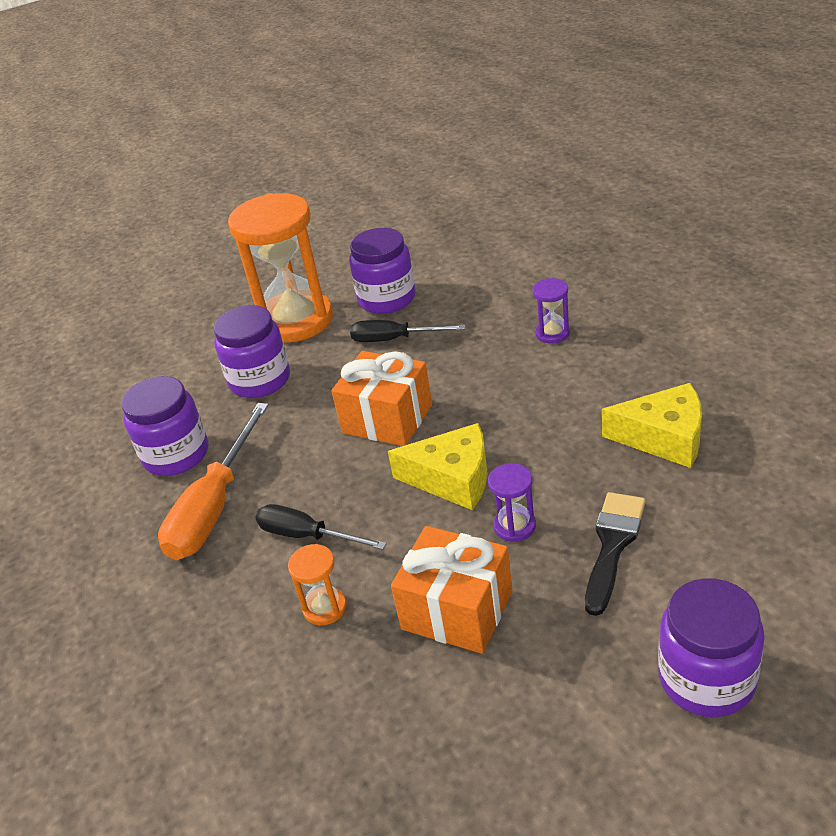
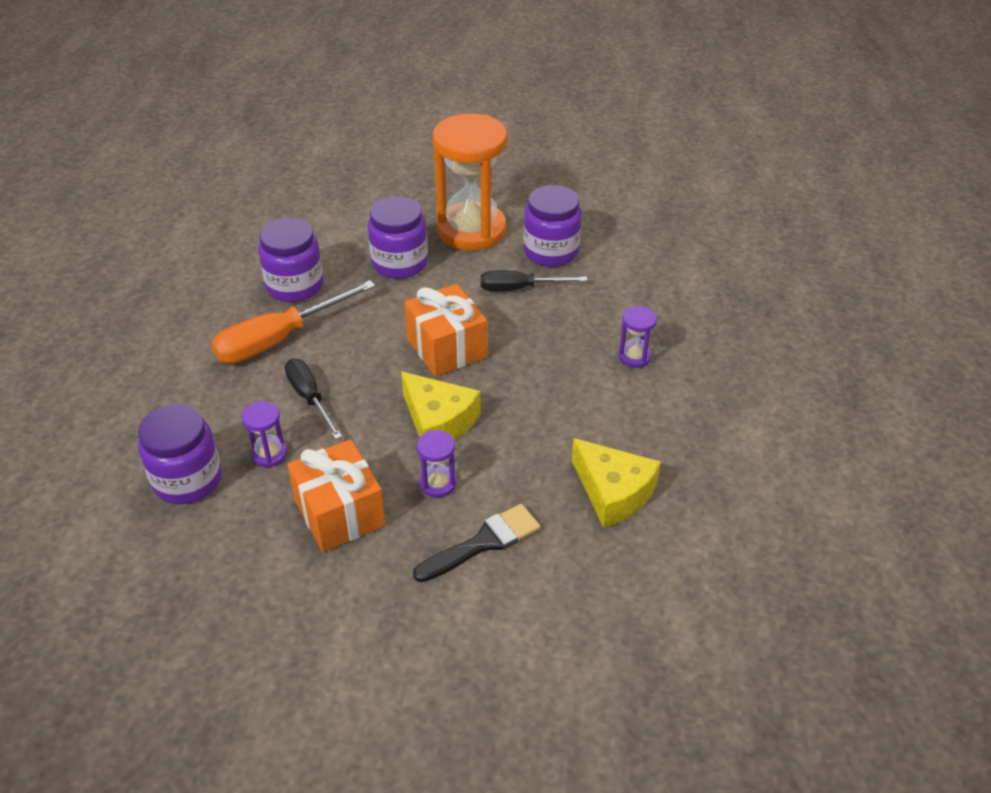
camera: 30 degrees right, 5 degrees up
orange hourglass [288,544,347,625] -> purple hourglass [241,401,287,467]
black screwdriver [350,320,465,342] -> black screwdriver turned 45 degrees counterclockwise [481,271,587,291]
purple jar [658,578,765,717] -> purple jar moved to [138,404,222,504]

